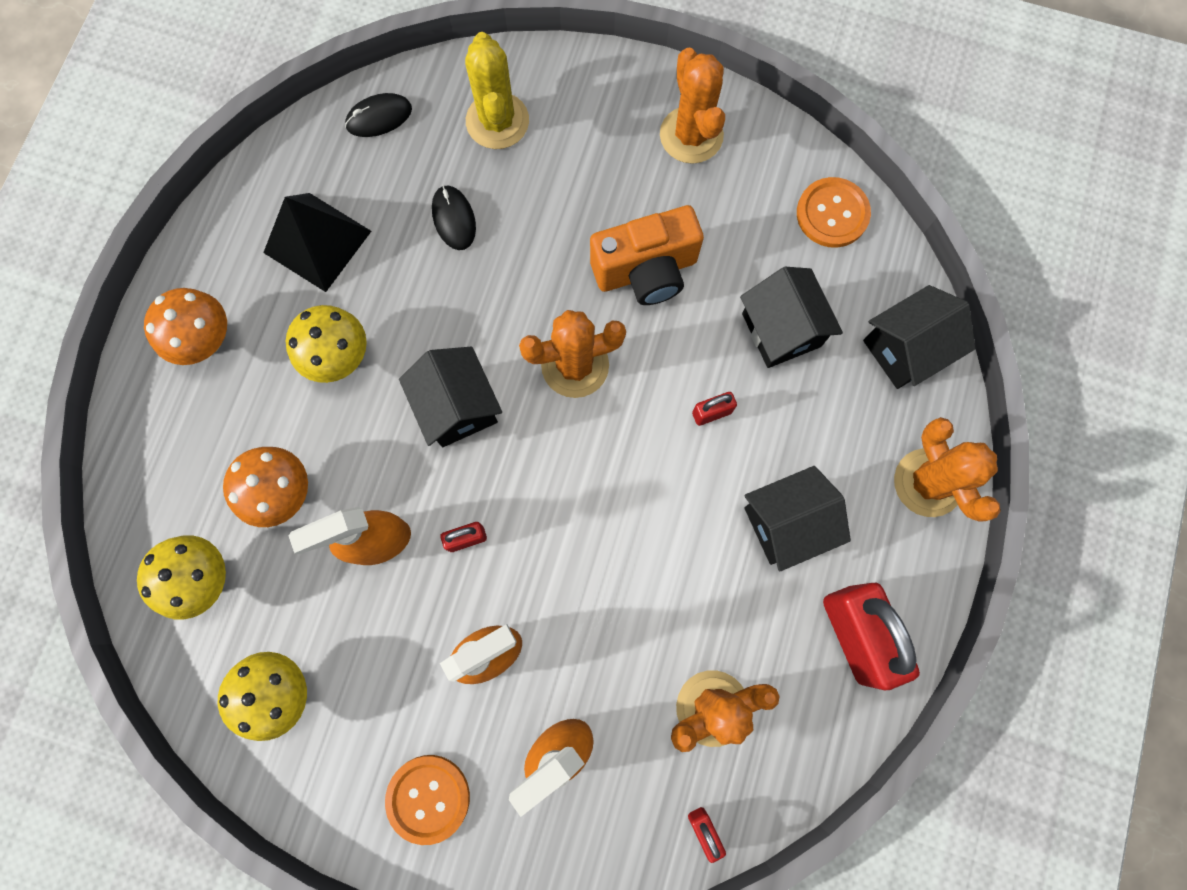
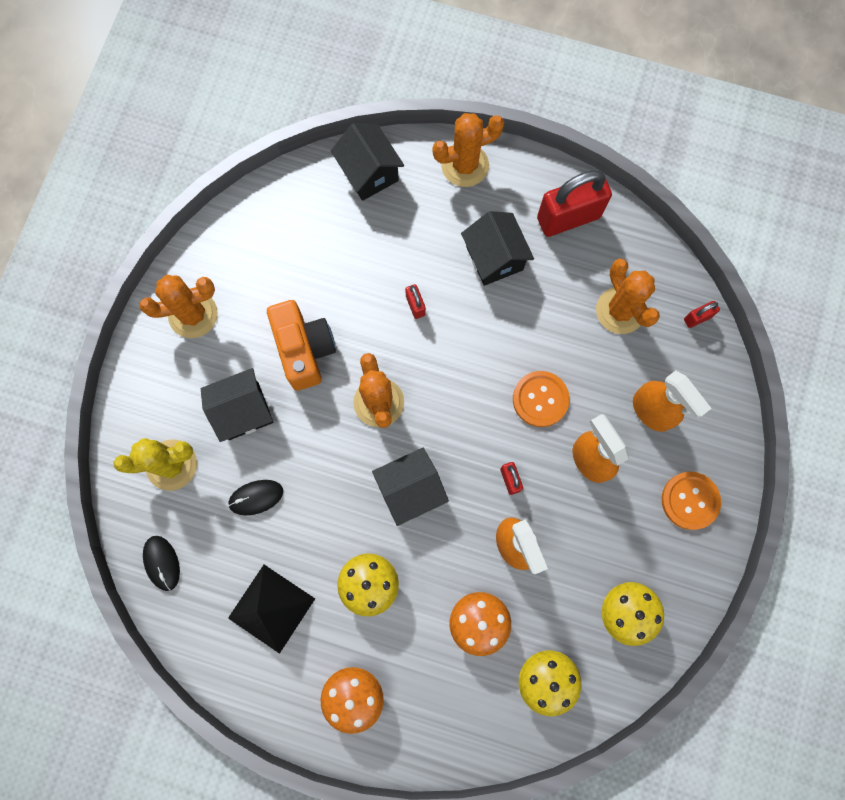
camera: 90 degrees left, 0 degrees up
black house [740,267,843,368] -> black house moved to [201,368,273,442]
orange button [797,177,871,248] -> orange button moved to [513,371,570,427]

